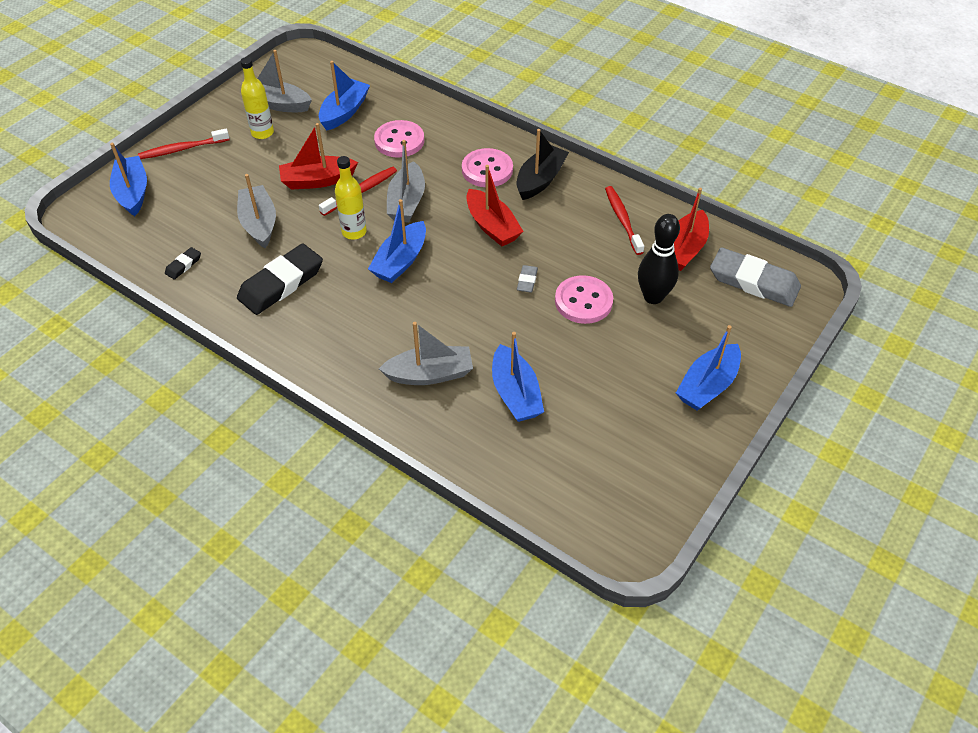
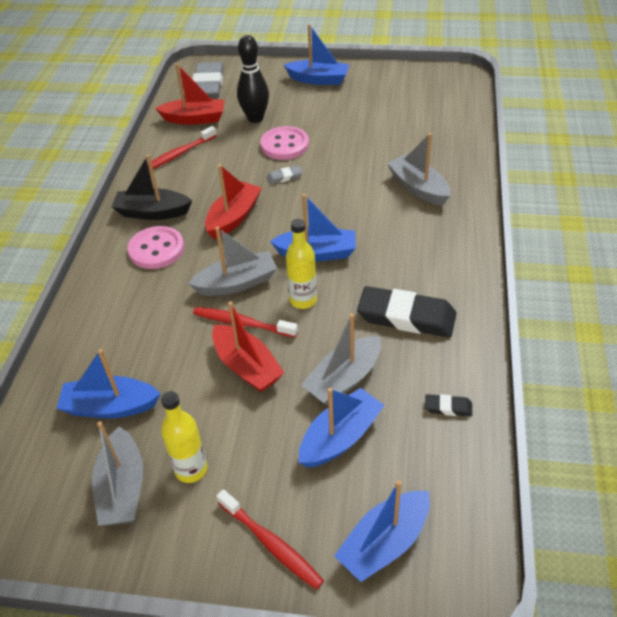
camera: 115 degrees left, 5 degrees down
pink button [374,120,424,158] -> none
blue boat [492,332,544,422] -> blue boat moved to [299,388,385,468]

